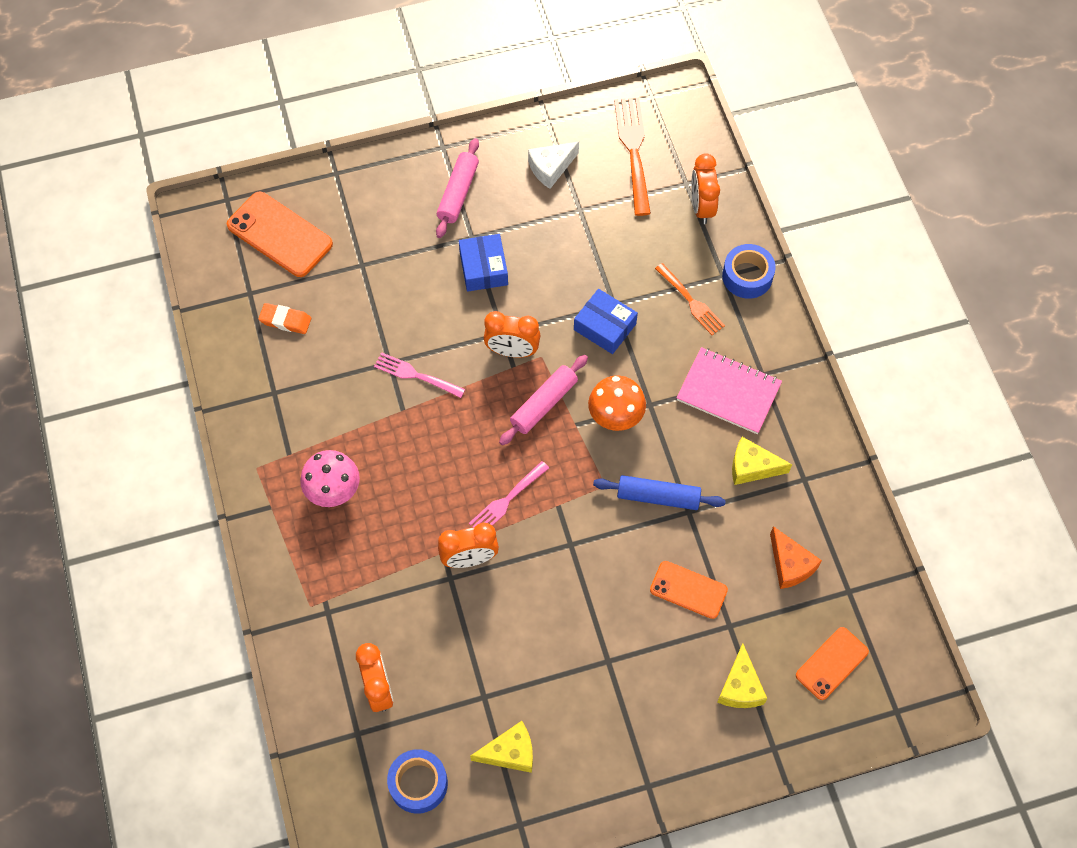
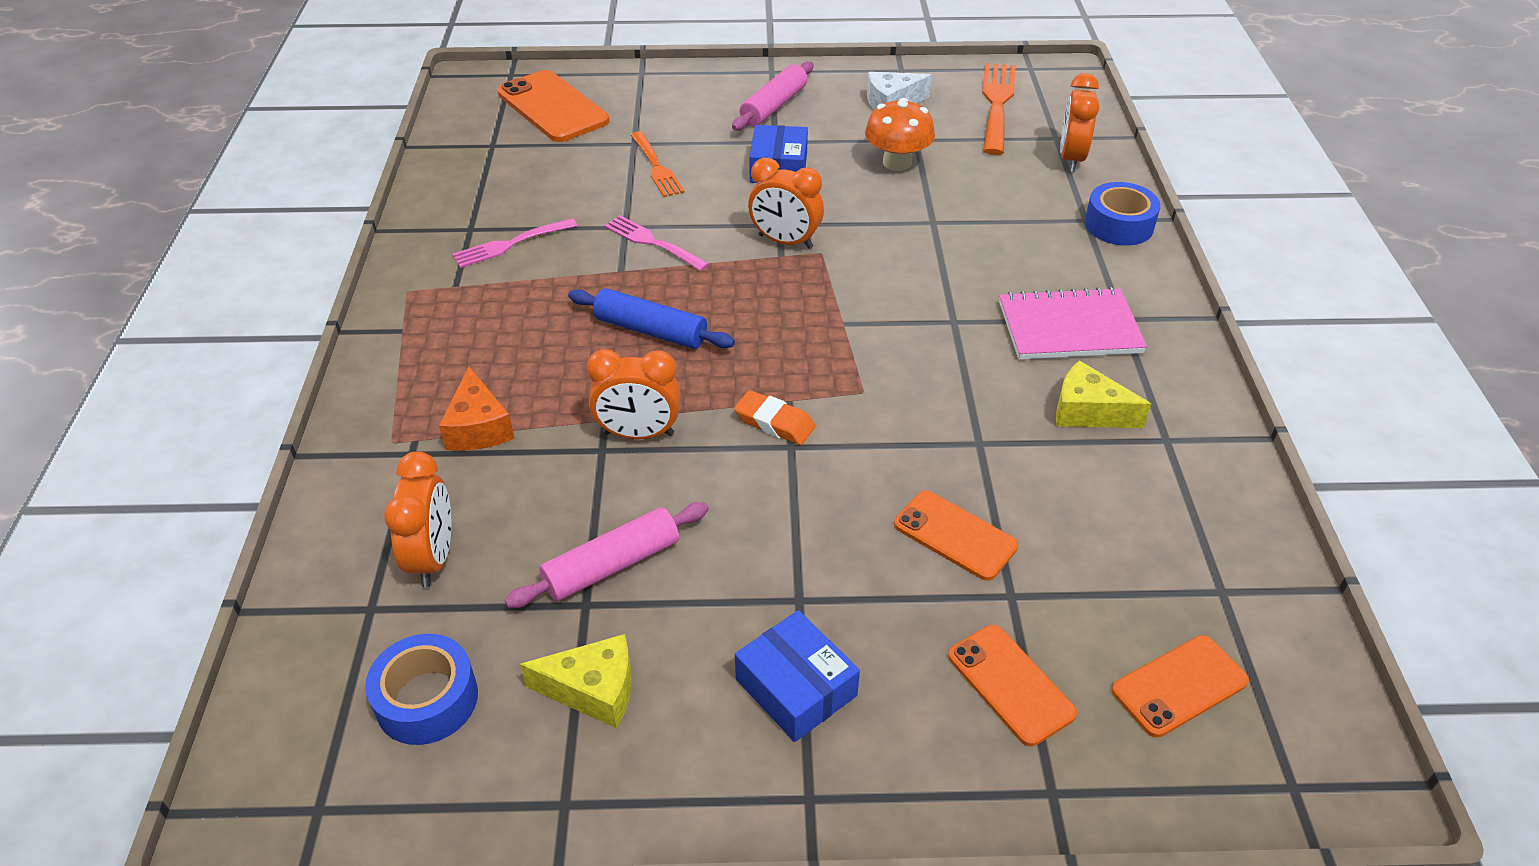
camera: 15 degrees right, 20 degrees down
orange eraser [259,303,311,334] -> orange eraser moved to [734,390,815,445]
pink mushroom [300,450,360,507] -> none
pink fork [469,461,549,528] -> pink fork moved to [452,218,577,268]
pink rolling pin [499,355,588,445] -> pink rolling pin moved to [505,502,709,608]
blue box [574,289,638,354] -> blue box moved to [735,610,860,742]
orange mushroom [588,376,646,431] -> orange mushroom moved to [865,98,935,171]
blue rolling pin [593,475,726,510] -> blue rolling pin moved to [568,288,735,349]
orange fork [655,263,725,335] -> orange fork moved to [631,131,684,197]
pink notebook [676,347,782,434] -> pink notebook turned 45 degrees counterclockwise [999,287,1147,359]
yellow cheese [717,643,767,708] -> orange phone [948,625,1077,746]
orange cheese [770,526,822,589] -> orange cheese moved to [439,367,514,451]

